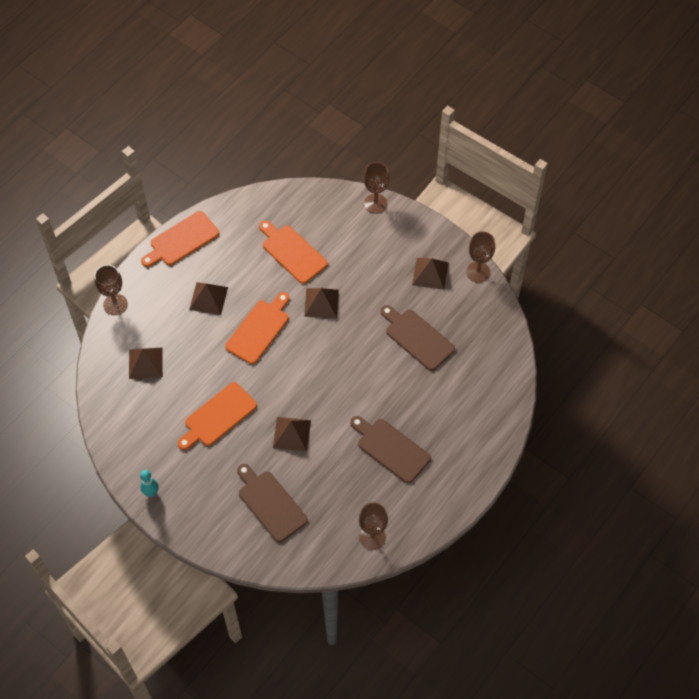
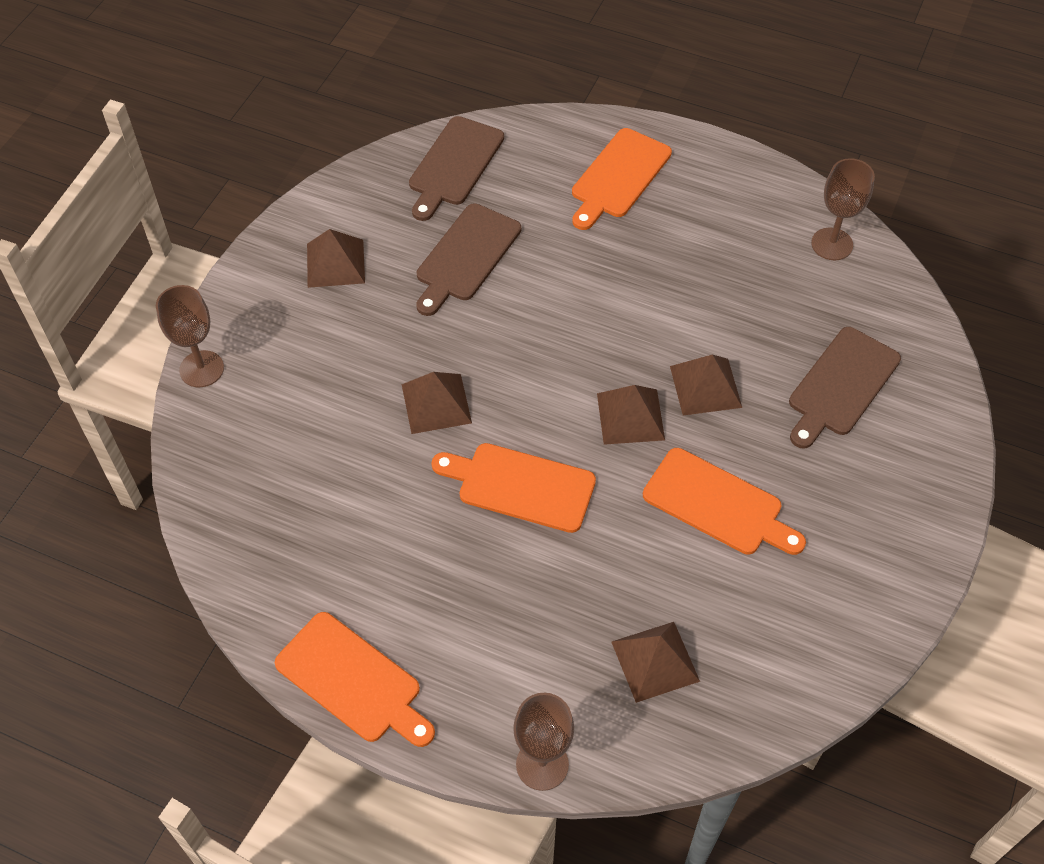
camera: 105 degrees left, 5 degrees down
turquoise bowling pin [140,470,158,497] -> none
brown pyramid [189,282,228,315] -> brown pyramid moved to [597,385,665,445]
orange cutting board [259,220,328,284] -> orange cutting board moved to [572,128,672,230]
brown cutting board [350,416,431,483] -> brown cutting board moved to [409,116,504,221]
brown goblet [466,231,495,282] -> none

